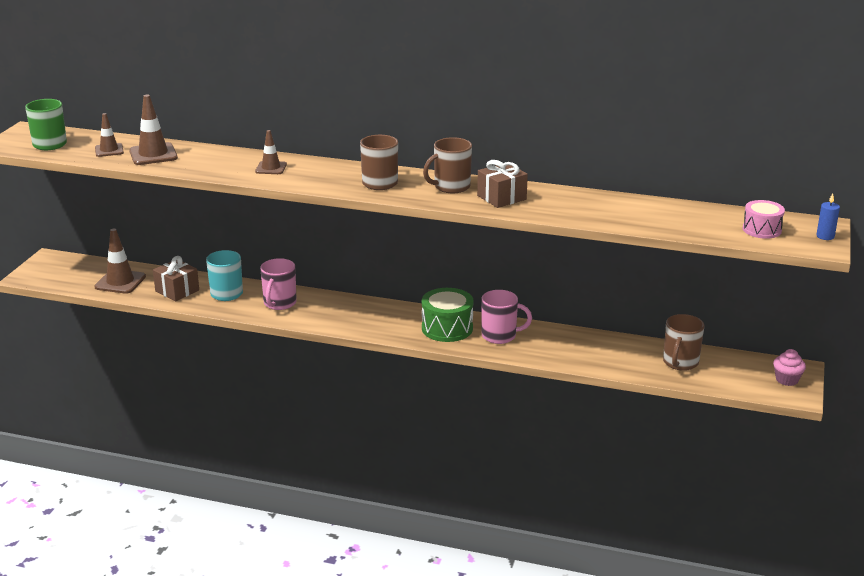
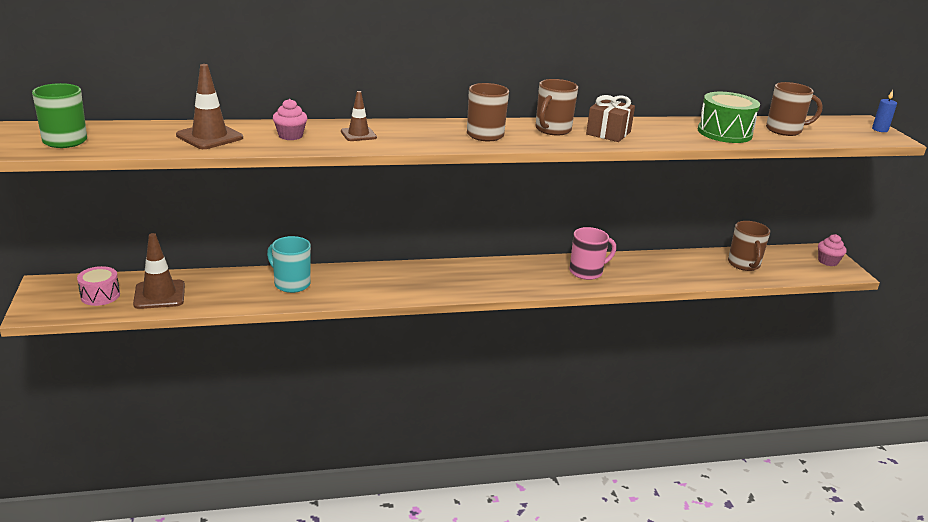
camera: 30 degrees left, 0 degrees up
brown traffic cone [95,113,124,157] -> none
brown gift [153,256,199,301] -> none
pink mug [260,258,297,310] -> none
green drum [422,288,474,342] -> green drum moved to [698,92,760,143]
pink drum [743,200,785,239] -> pink drum moved to [77,266,120,306]
none -> pink cupcake [273,99,308,140]
none -> brown mug [766,82,823,136]

